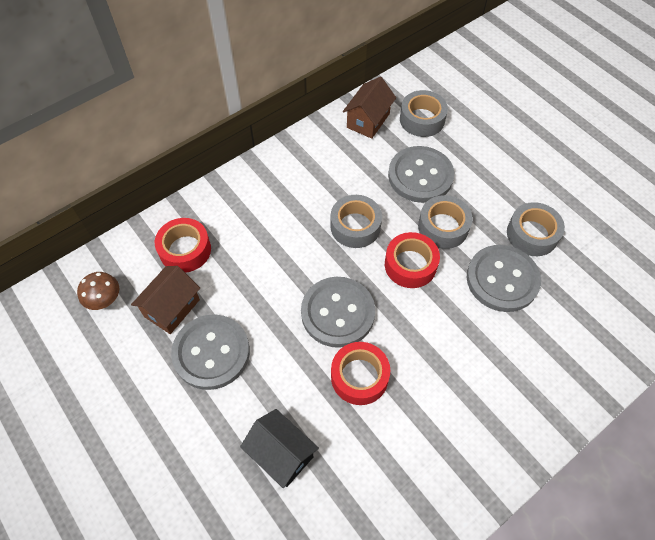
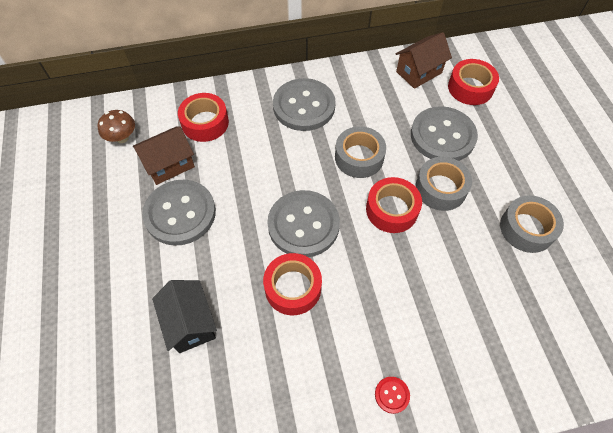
camera: 25 degrees right, 0 degrees up
grey tape [400,90,448,137] -> red tape [448,59,499,105]
grey button [467,245,541,312] -> grey button moved to [273,78,336,131]
none -> red button [375,377,410,414]

